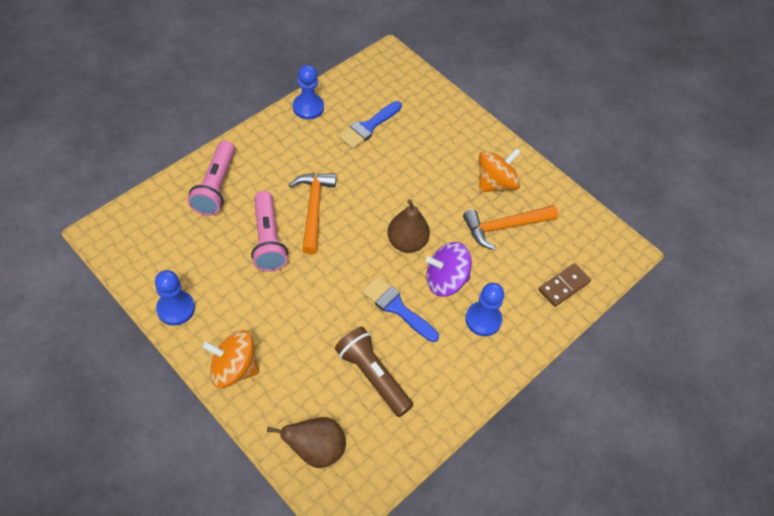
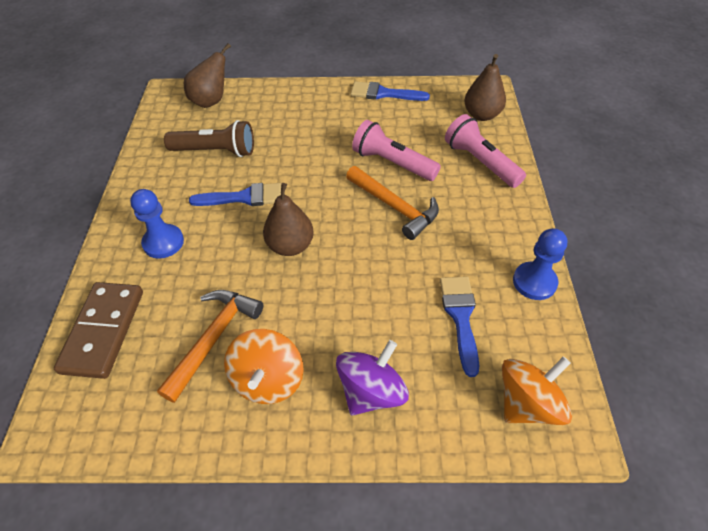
camera: 140 degrees right, 5 degrees down
blue pawn [155,270,195,326] -> blue brush [351,81,430,101]
orange spinning top [202,330,259,388] -> orange spinning top moved to [502,356,572,425]
purple spinning top [426,242,472,297] -> purple spinning top moved to [336,340,409,415]
brown domino [539,263,591,307] -> brown domino [54,282,143,379], size x1.58
none -> brown pear [464,54,506,121]

